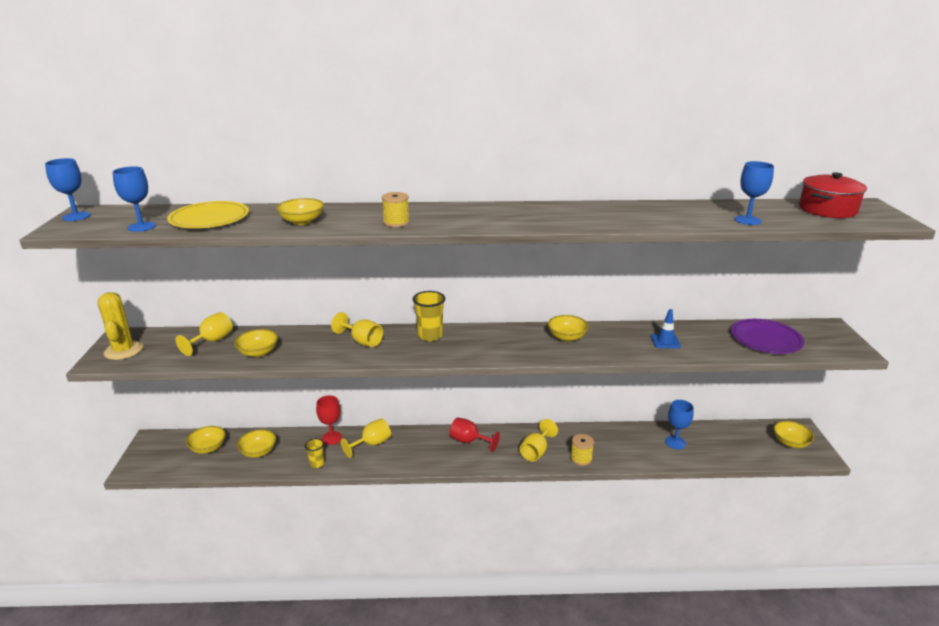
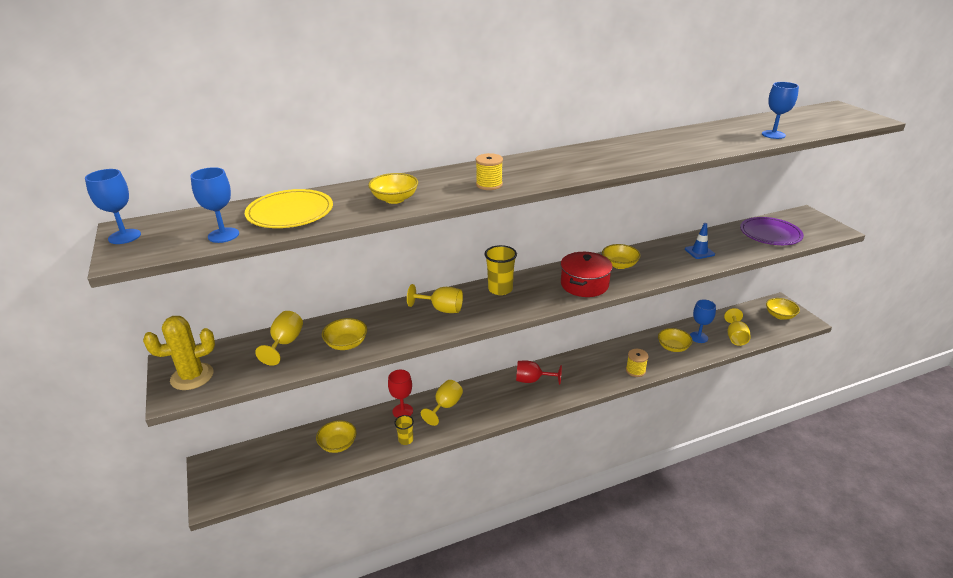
camera: 20 degrees left, 5 degrees up
yellow cactus [98,292,143,360] -> yellow cactus turned 75 degrees counterclockwise [143,316,215,390]
yellow bowl [186,426,226,454] -> yellow bowl moved to [658,328,693,352]
yellow goblet [520,419,558,461] -> yellow goblet moved to [724,308,751,346]
red pot [799,172,867,218] -> red pot moved to [561,252,613,297]

